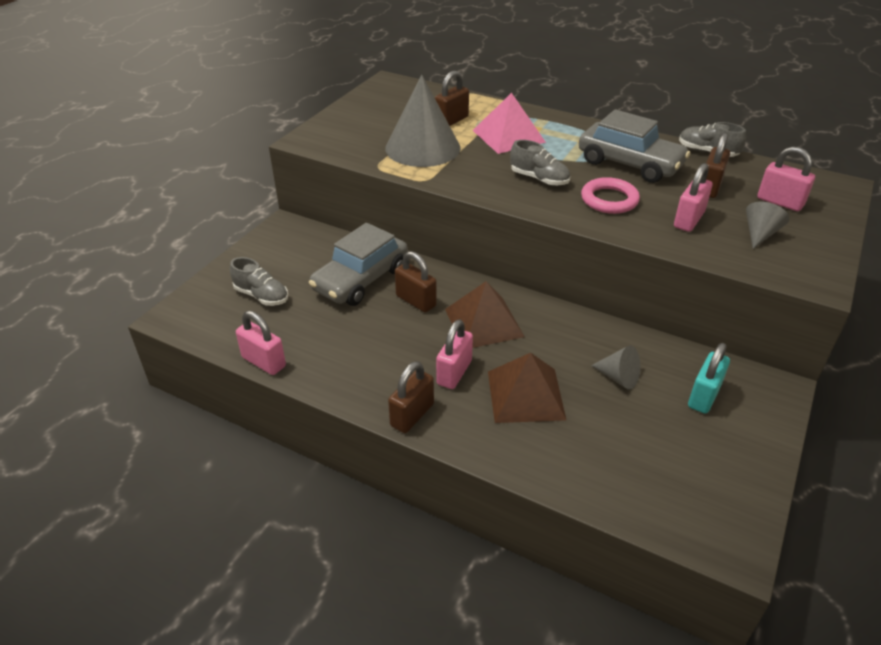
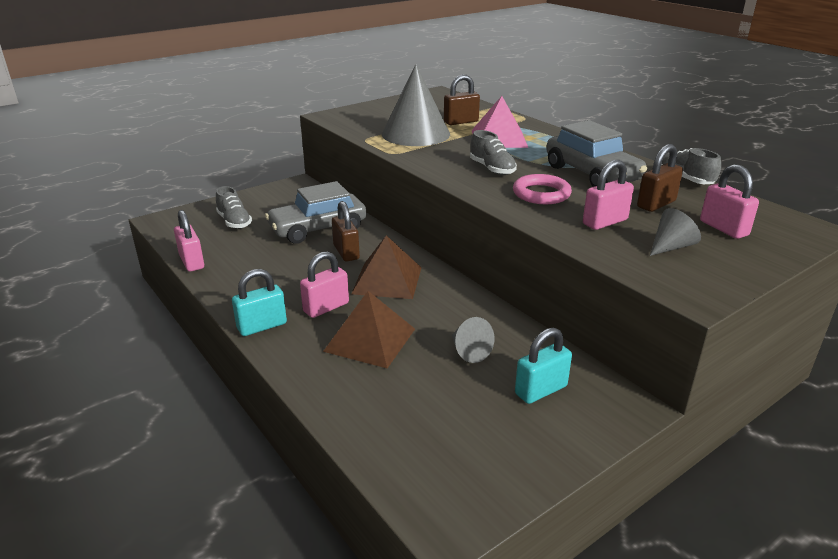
camera: 25 degrees right, 10 degrees down
brown padlock [388,361,434,433] -> turquoise padlock [232,269,287,336]

